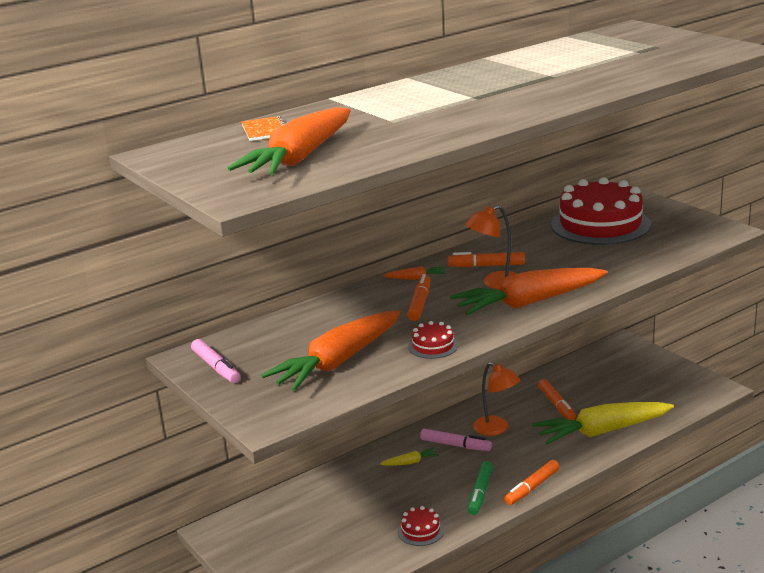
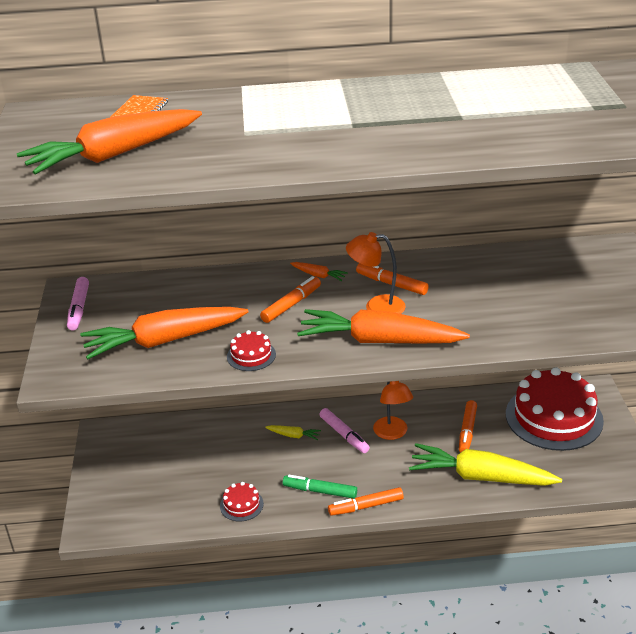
camera: 30 degrees right, 10 degrees up
green marker [468,461,493,515] -> green marker turned 60 degrees clockwise [283,475,357,499]
red cake [551,177,651,245] -> red cake moved to [506,367,604,451]

